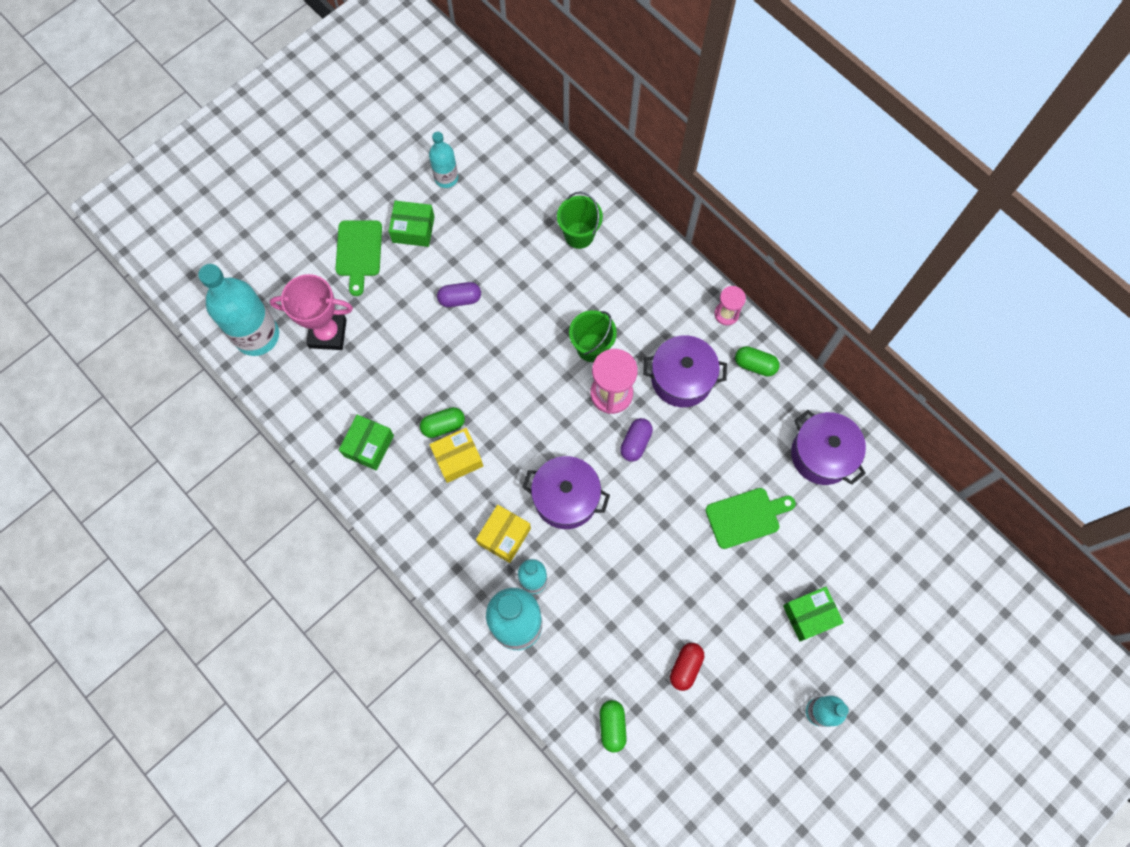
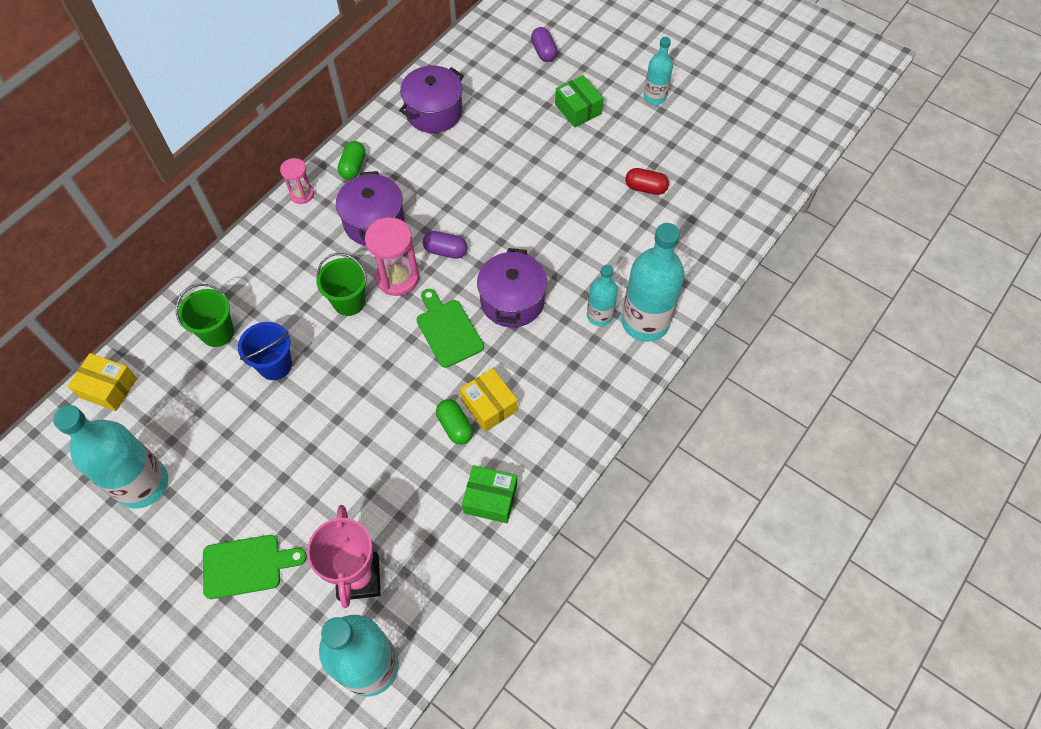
camera: 100 degrees left, 10 degrees down
green box [388,201,435,247] -> none
turquoise bottle [429,131,458,188] -> turquoise bottle [53,405,168,509], size x1.82
purple capsule [437,282,481,307] -> purple capsule moved to [531,27,558,62]
yellow box [476,505,531,563] -> yellow box moved to [68,353,137,411]
green capsule [600,700,627,753] -> none
green cutting board [706,488,796,549] -> green cutting board moved to [417,289,484,368]
none -> blue bucket [238,322,292,380]

